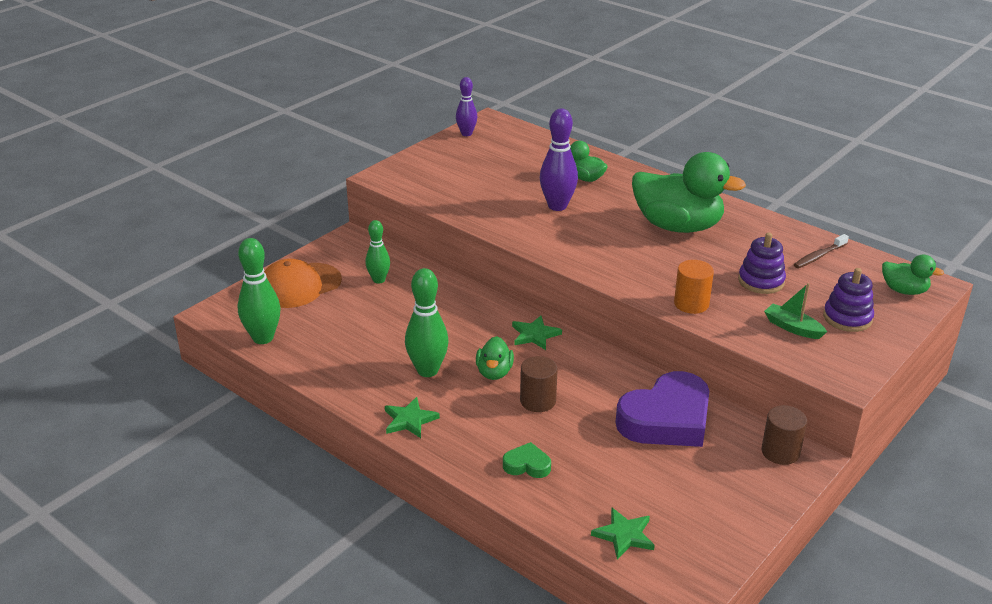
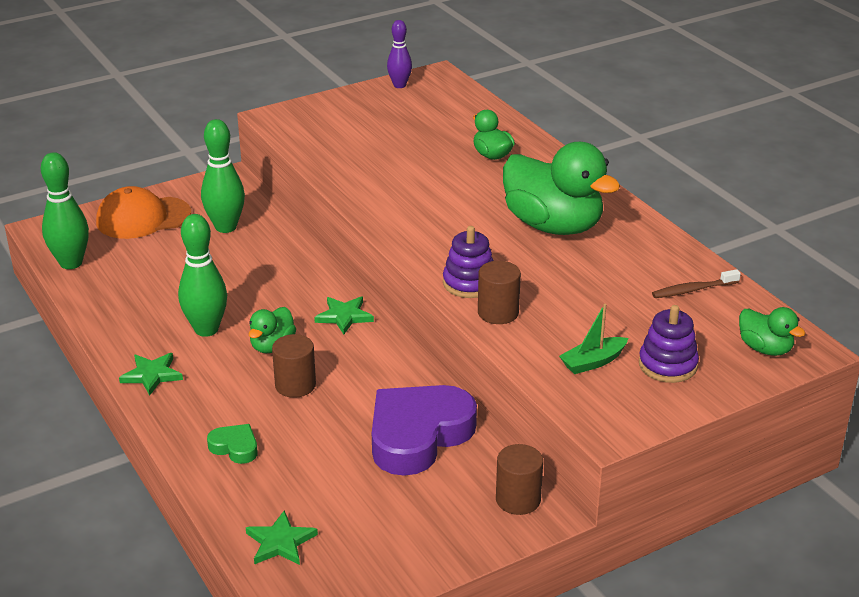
camera: 20 degrees right, 0 degrees up
green bowling pin [365,220,390,284] -> green bowling pin [201,119,245,233], size x1.57
purple bowling pin [540,108,578,211] -> none
purple heart [615,371,709,447] -> purple heart turned 150 degrees clockwise [372,385,477,476]
orange cylinder [674,260,714,314] -> brown cylinder [478,261,521,324]
purple stacking toy [738,232,786,294] -> purple stacking toy moved to [443,226,494,298]
green boat [764,283,827,339] -> green boat turned 90 degrees counterclockwise [559,304,628,374]

